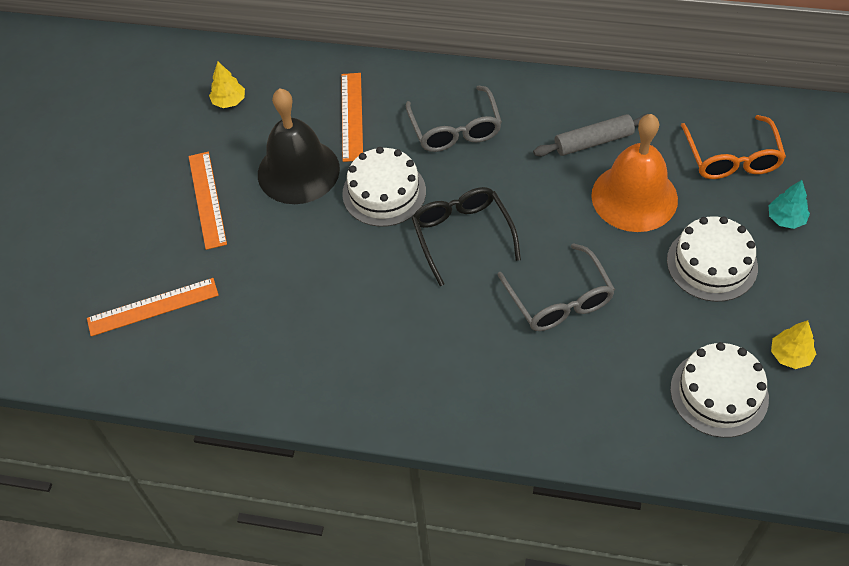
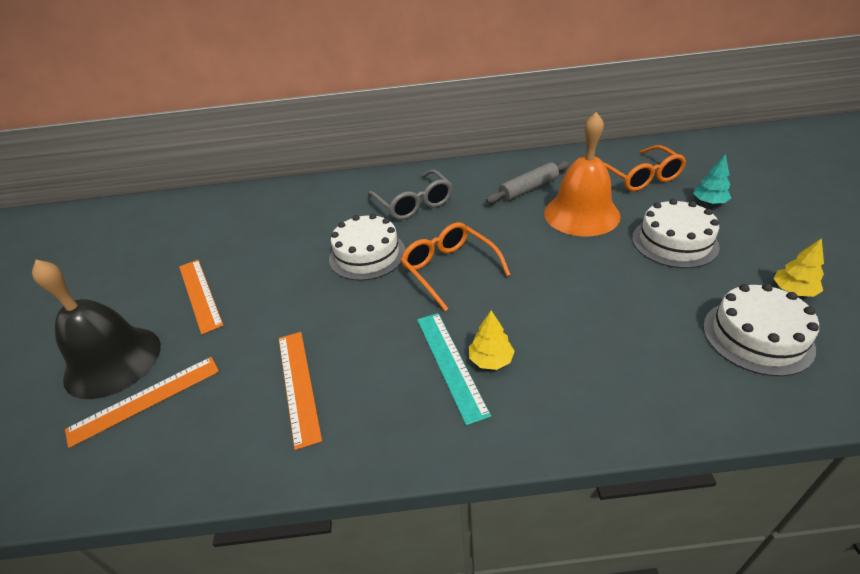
camera: 15 degrees left, 15 degrees down
yellow tree [209,61,245,108] -> yellow tree moved to [469,310,515,370]
black bell [258,89,340,204] -> black bell moved to [32,260,161,399]
orange ruler [341,73,363,162] -> orange ruler moved to [279,332,322,450]
black glasses [412,187,521,286] -> orange glasses [401,222,510,311]
grey glasses [497,243,615,331] -> none
none -> turquoise ruler [417,313,491,425]

